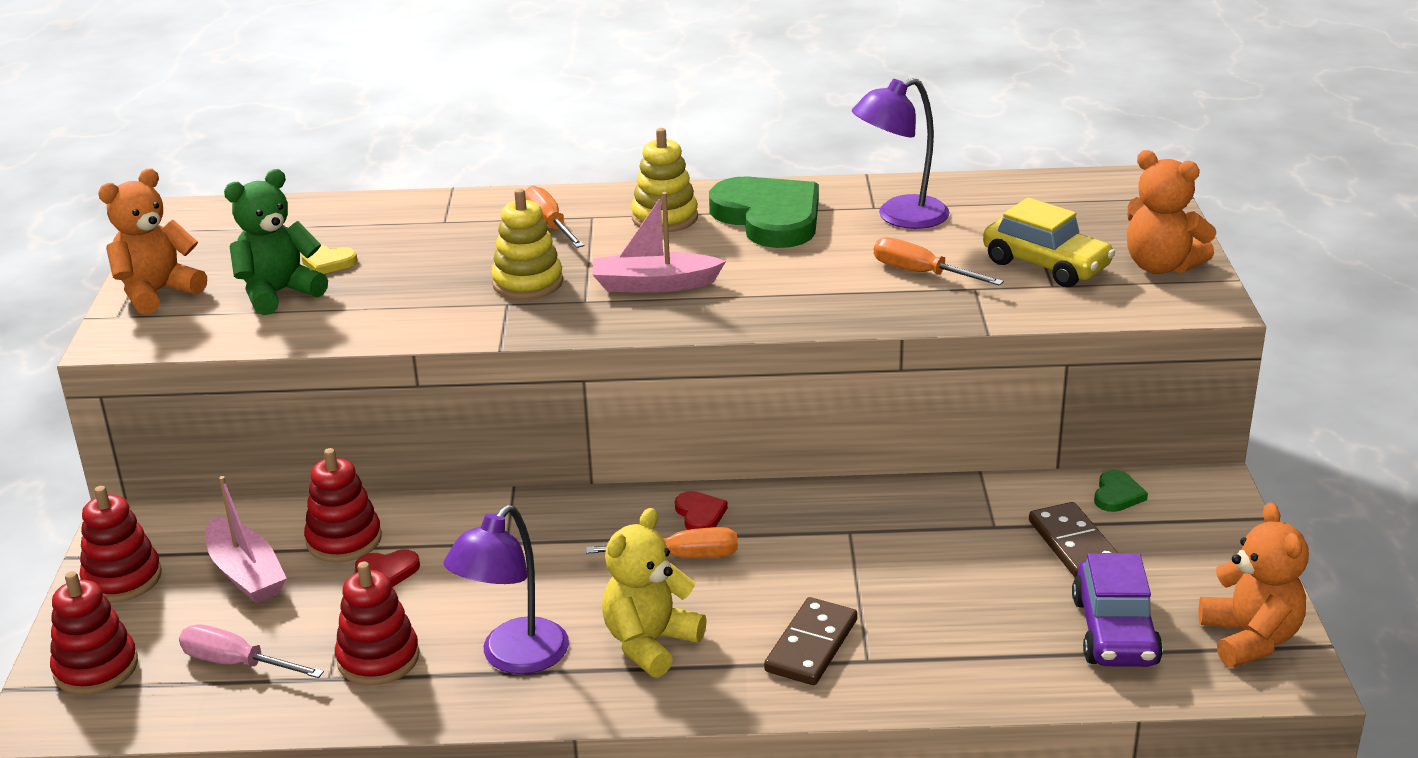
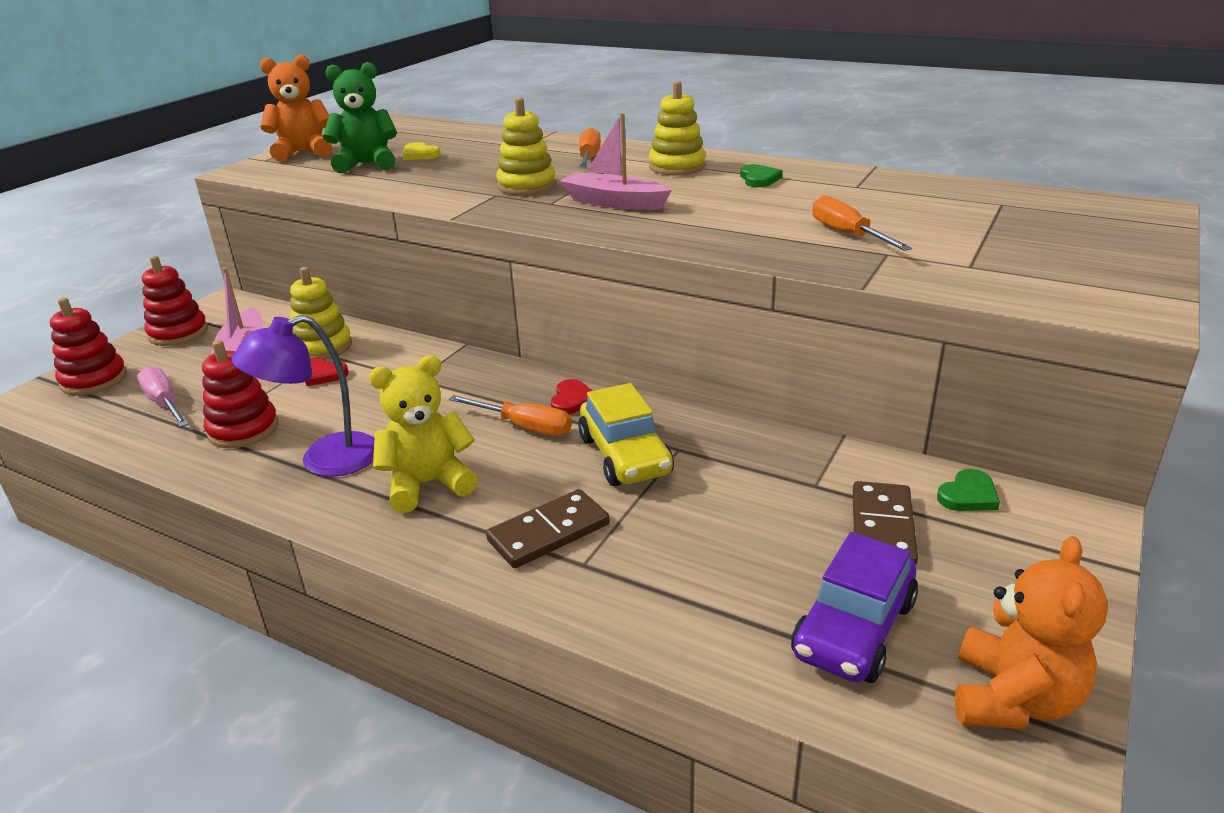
camera: 30 degrees right, 0 degrees up
red stacking toy [304,448,382,562] -> yellow stacking toy [290,267,352,360]
green heart [709,176,819,248] -> green heart [740,164,783,187], size x0.42
purple lamp [852,78,950,229] -> none
yellow car [983,197,1116,287] -> yellow car moved to [578,383,674,486]
orange teddy bear [1127,150,1216,274] -> none

